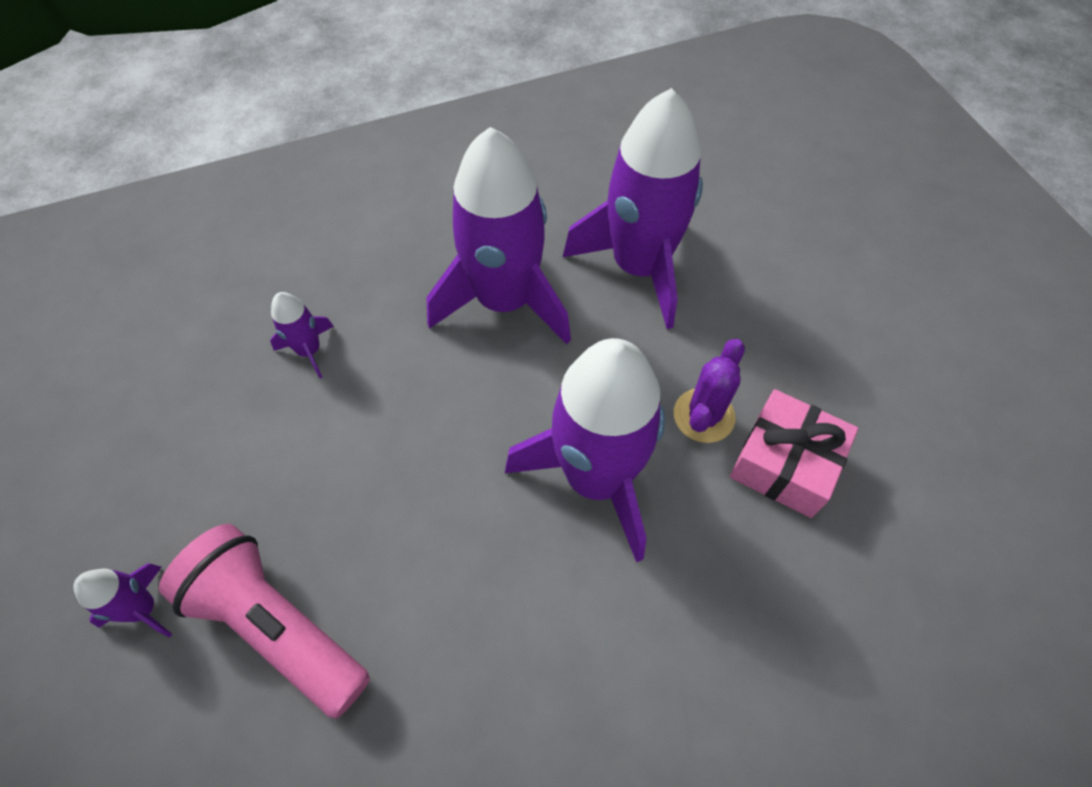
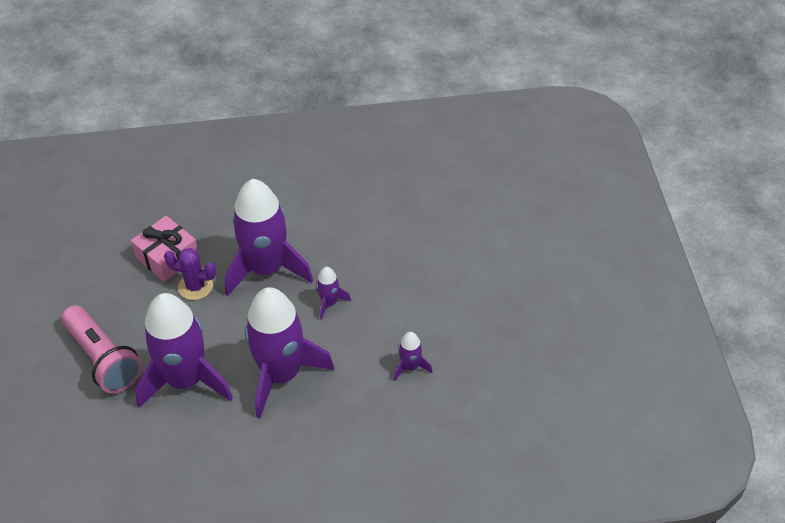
camera: 165 degrees left, 10 degrees down
purple rocket [73,563,173,637] -> purple rocket moved to [316,267,351,320]
pink flashlight [159,524,370,718] -> pink flashlight moved to [62,305,142,393]
purple cactus [674,339,745,443] -> purple cactus turned 60 degrees clockwise [164,248,216,300]

